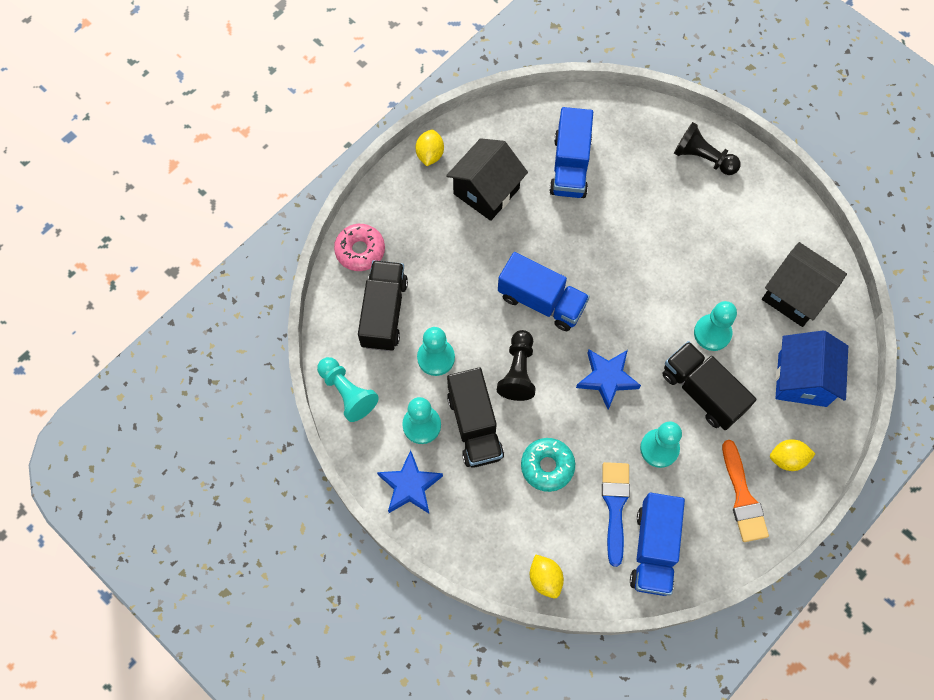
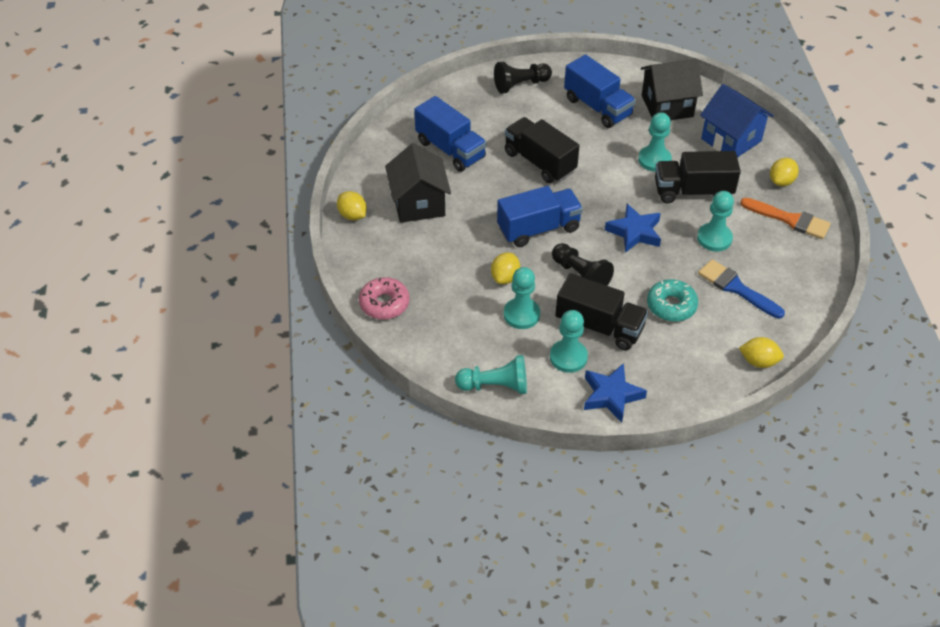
camera: 50 degrees left, 20 degrees down
black truck [358,260,408,351] -> black truck moved to [504,117,579,183]
blue truck [630,493,685,596] -> blue truck moved to [564,55,636,128]
none -> yellow lemon [491,252,520,284]

